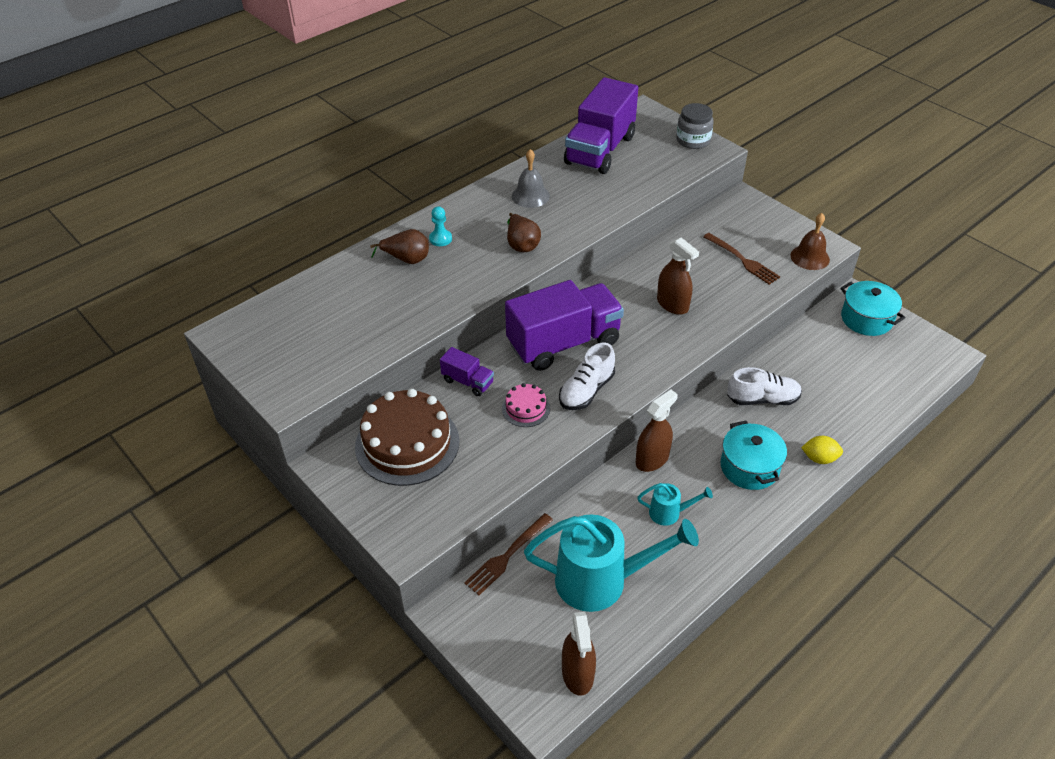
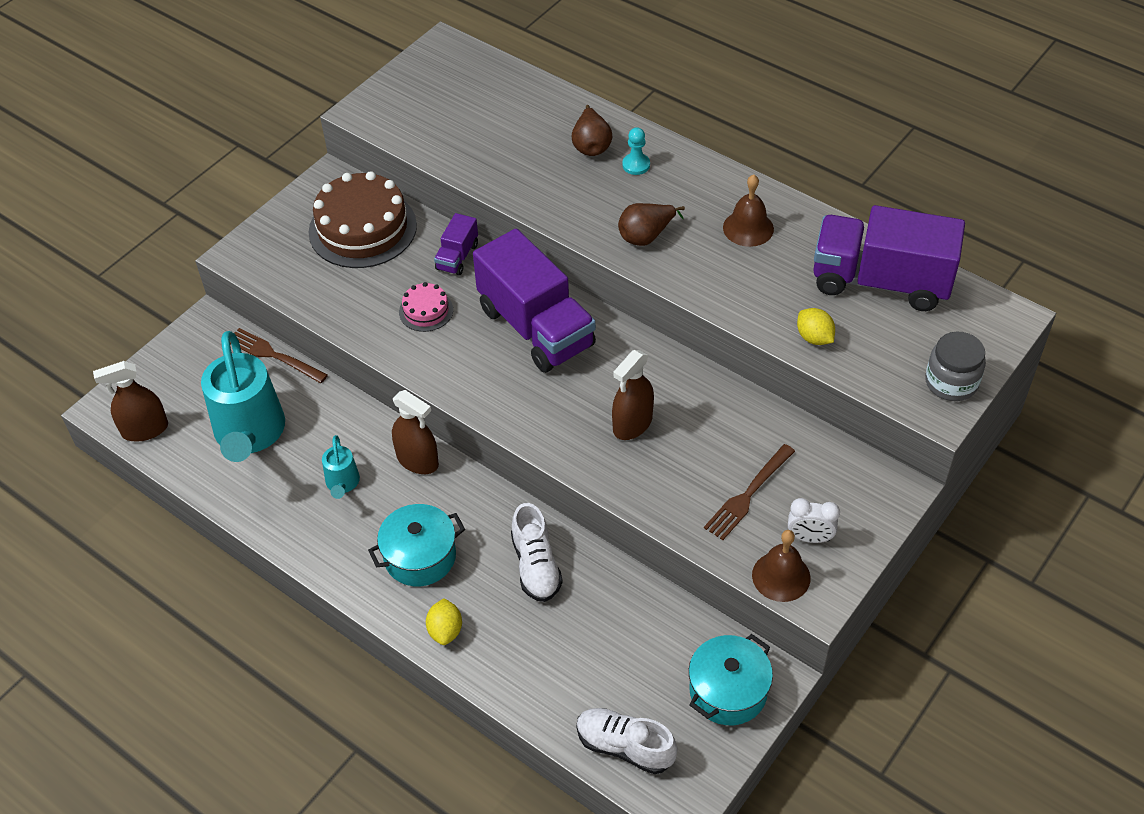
camera: 80 degrees right, 5 degrees up
grey bell [512,149,550,208] -> brown bell [723,175,774,247]
white shoe [559,343,615,410] -> white shoe moved to [577,708,678,774]
none -> white clock [788,498,840,543]
none -> yellow lemon [797,308,835,345]

